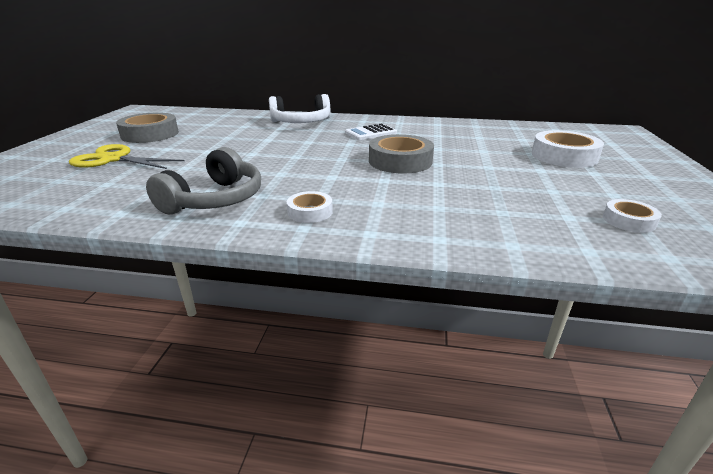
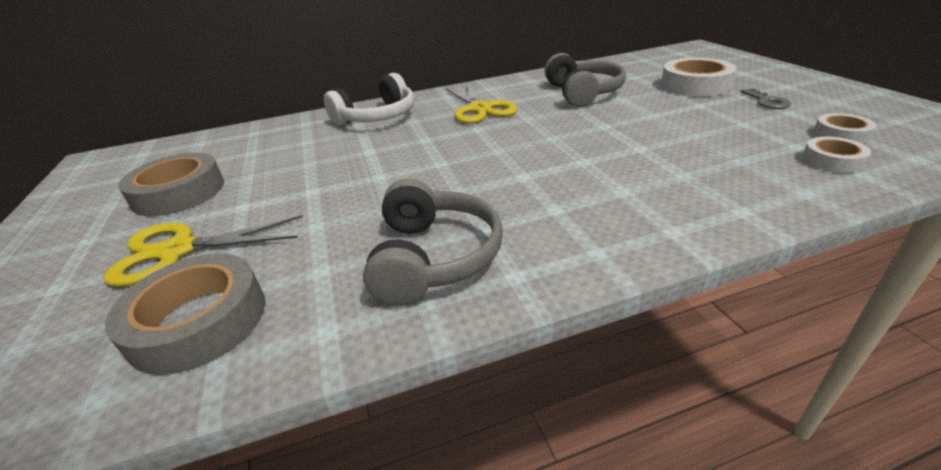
camera: 25 degrees left, 5 degrees up
white tape [287,191,333,223] -> white tape moved to [802,137,871,173]
white calculator [345,123,397,140] -> yellow scissors [445,83,518,124]
grey tape [369,134,434,174] -> grey tape moved to [105,254,265,375]
none -> grey headphones [545,53,626,107]
none -> grey key [740,88,791,109]

